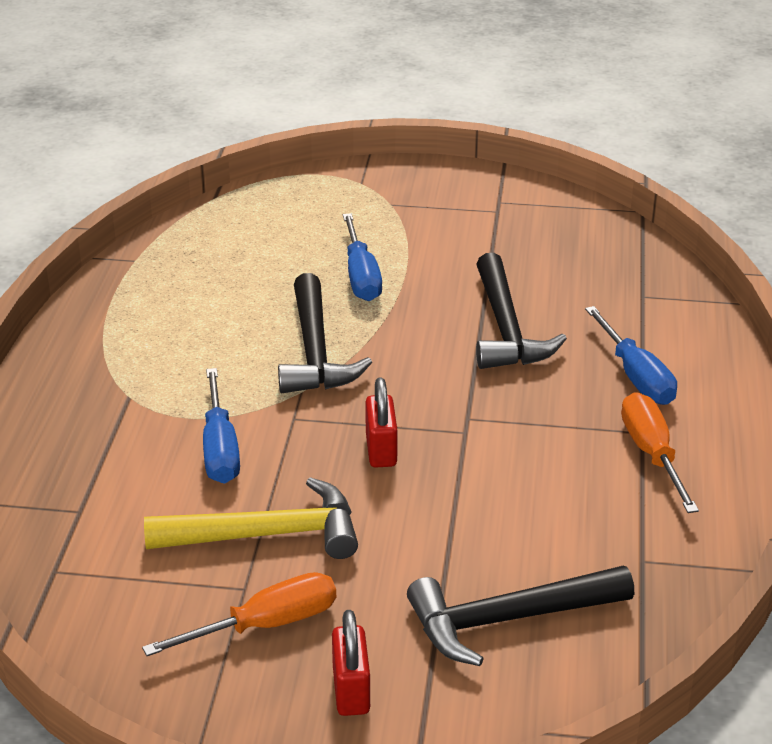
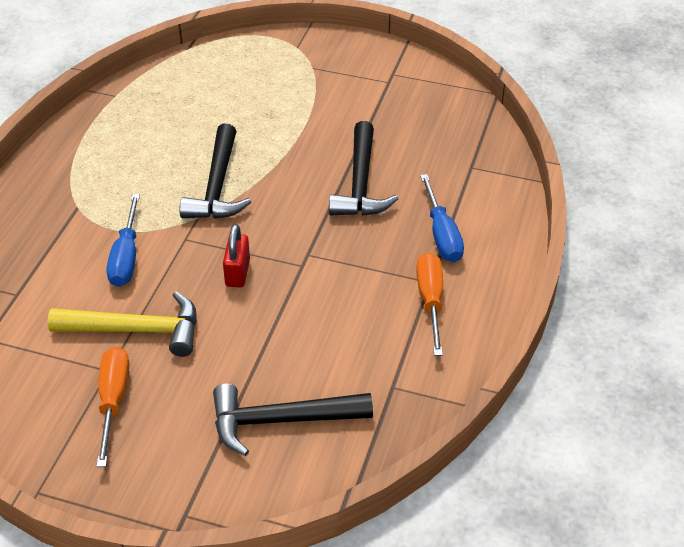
camera: 10 degrees right, 10 degrees up
orange screwdriver [142,572,336,656] -> orange screwdriver turned 75 degrees counterclockwise [96,347,129,467]
red padlock [332,610,370,716] -> none
blue screwdriver [343,213,382,301] -> none

